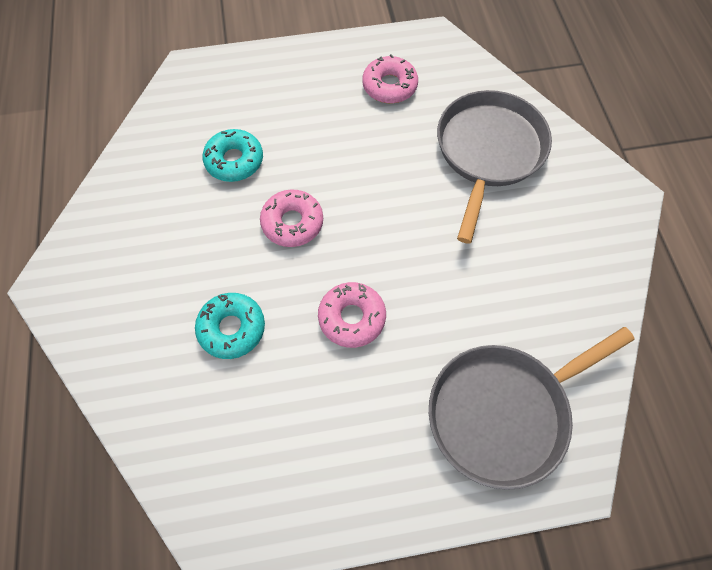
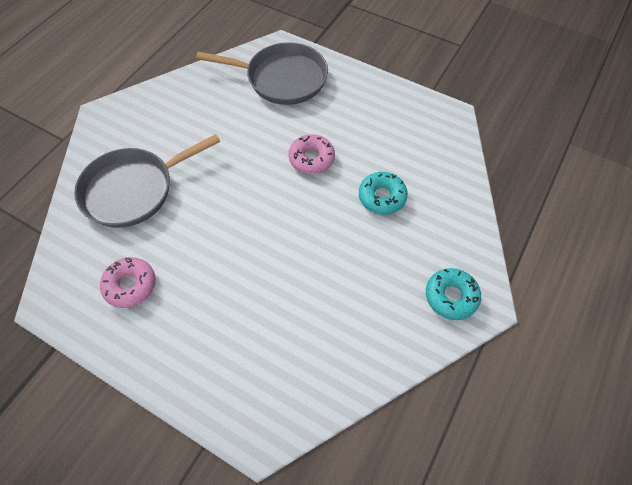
camera: 140 degrees left, 5 degrees down
turquoise donut [202,129,263,182] -> turquoise donut moved to [426,268,481,320]
pink donut [260,190,323,247] -> none

